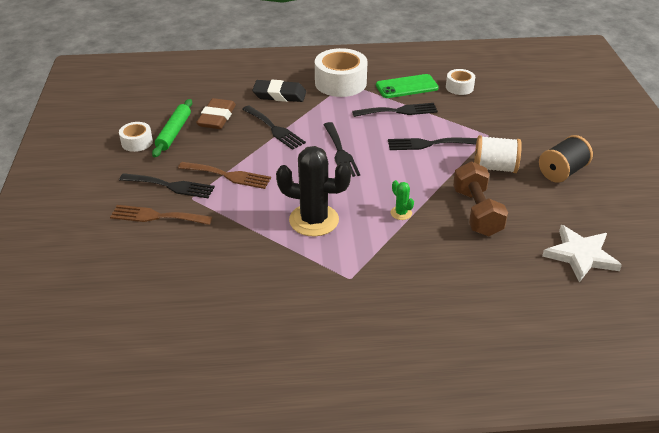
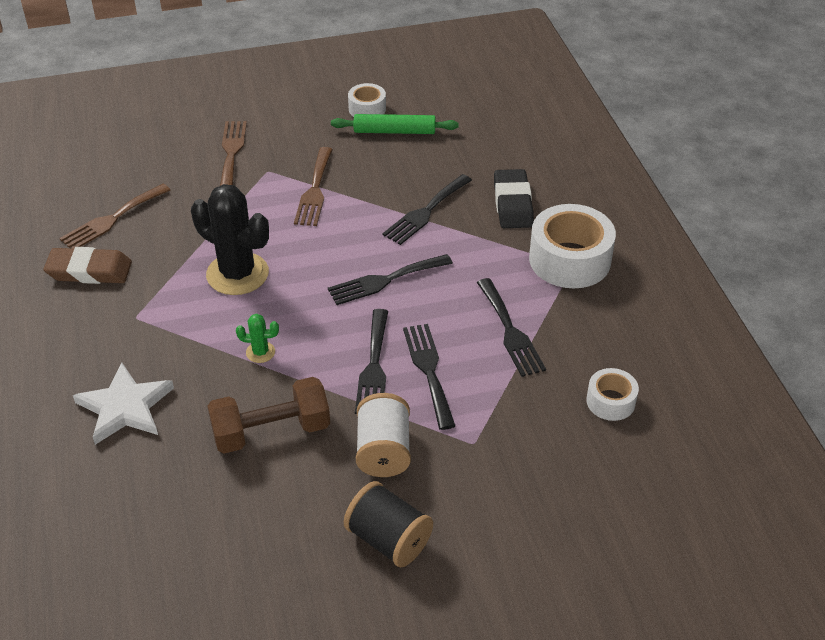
camera: 80 degrees right, 5 degrees up
black fork [119,173,215,198] -> black fork moved to [355,309,388,414]
brown eraser [196,98,236,129] -> brown eraser moved to [44,247,132,284]
black cactus [276,146,351,236] -> black cactus turned 60 degrees counterclockwise [191,184,269,295]
green phone [376,74,439,98] -> none
green cactus [391,180,414,220] -> green cactus turned 45 degrees clockwise [236,314,279,363]
white star [542,225,622,283] -> white star moved to [73,363,174,445]
none -> brown fork [59,184,170,249]

